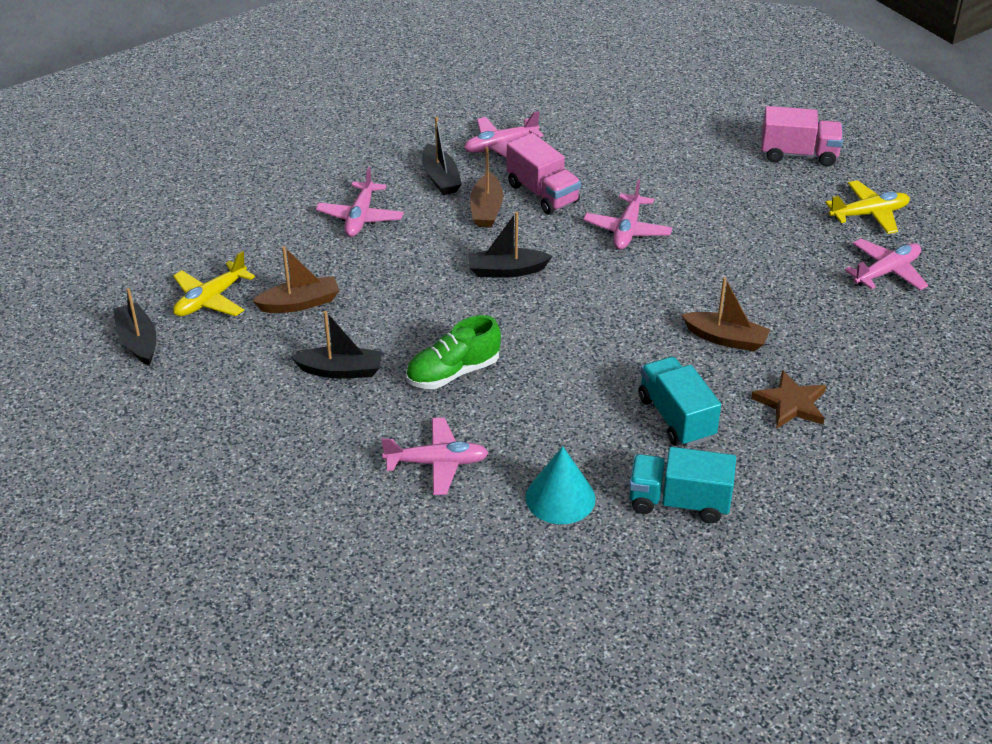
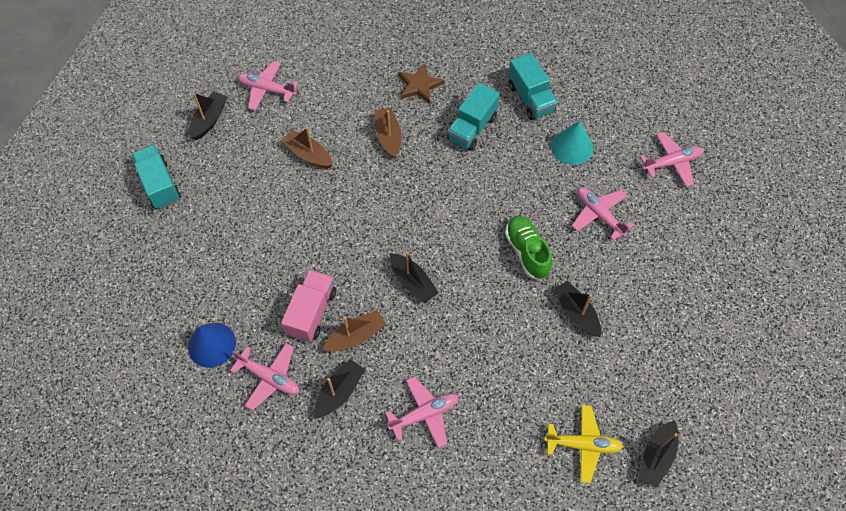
camera: 125 degrees left, 20 degrees up
brown boat [252,246,340,313] -> brown boat moved to [281,127,333,168]
green shoe [406,315,501,389] -> green shoe turned 135 degrees counterclockwise [505,216,552,279]
pink plane [583,179,672,250] -> pink plane moved to [640,132,703,187]
pink truck [761,106,843,167] -> turquoise truck [131,145,181,209]
yellow plane [825,180,910,234] -> black boat [189,92,227,140]
none -> blue cone [188,323,236,368]

